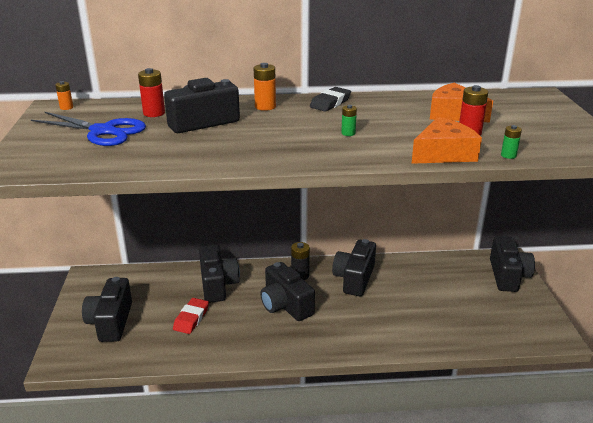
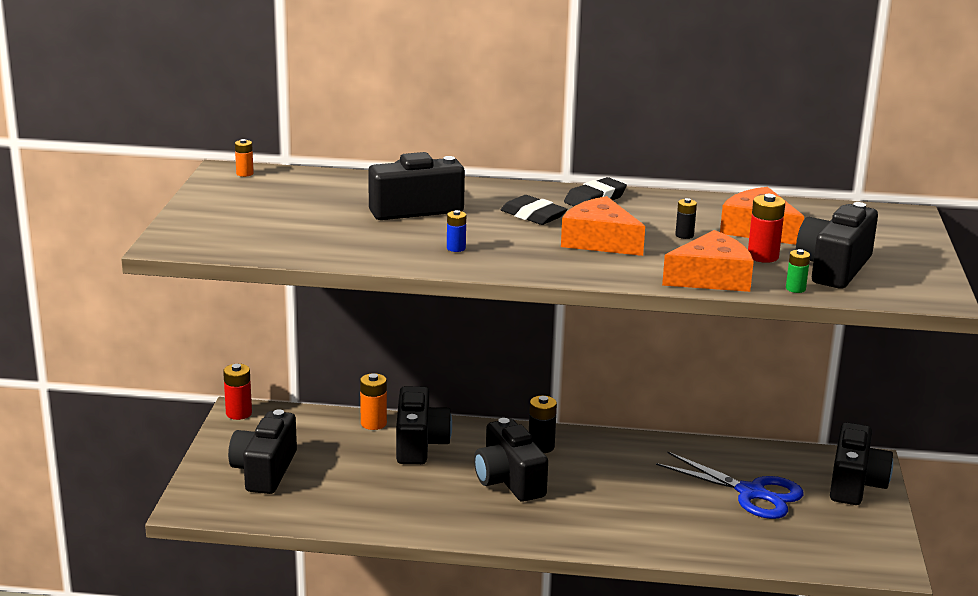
camera: 10 degrees right, 5 degrees down
blue scissors [31,111,146,146] -> blue scissors moved to [656,451,804,519]
red battery [138,68,165,117] -> red battery moved to [223,364,252,420]
red eraser [173,298,209,334] -> none
orange battery [254,63,276,111] -> orange battery moved to [360,373,387,430]
black camera [332,239,376,296] -> black camera moved to [796,202,878,289]
green battery [341,105,357,136] -> orange cheese [561,196,645,256]
none -> blue battery [447,210,466,252]
none -> black eraser [501,195,568,225]
none -> black battery [675,198,697,239]

